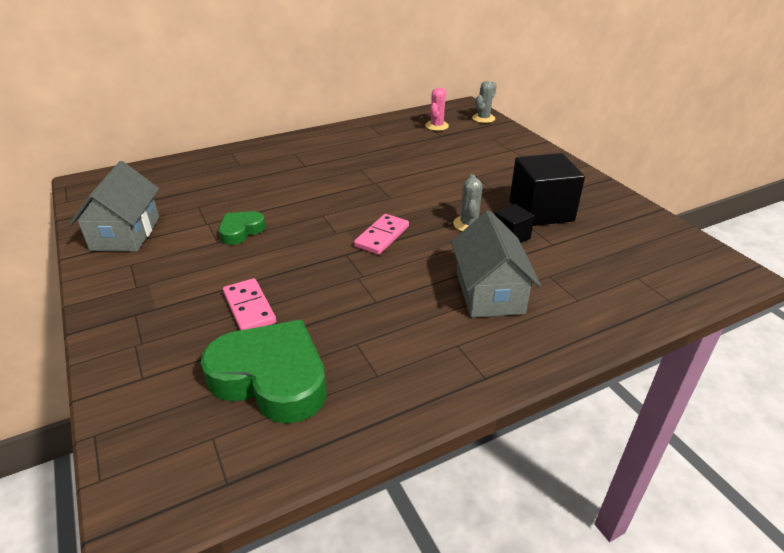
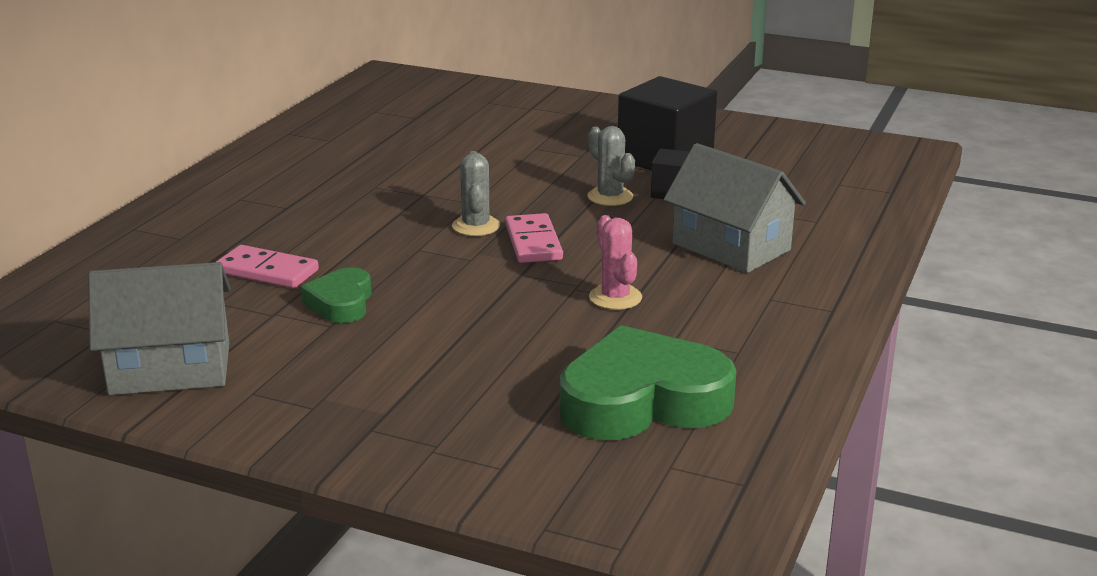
camera: 40 degrees left, 10 degrees down
grey house [69,161,159,252] -> grey house turned 60 degrees counterclockwise [88,262,231,395]
pink domino [223,278,276,330] -> pink domino moved to [216,245,319,288]
pink cactus [425,88,449,131] -> pink cactus moved to [589,215,642,310]
grey cactus [472,81,497,123] -> grey cactus moved to [452,151,500,236]

